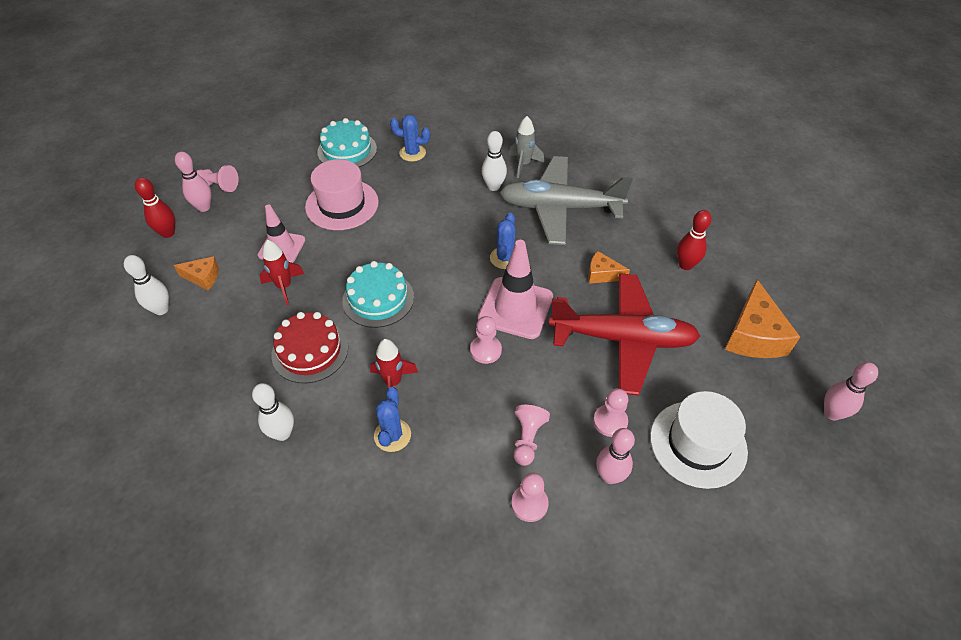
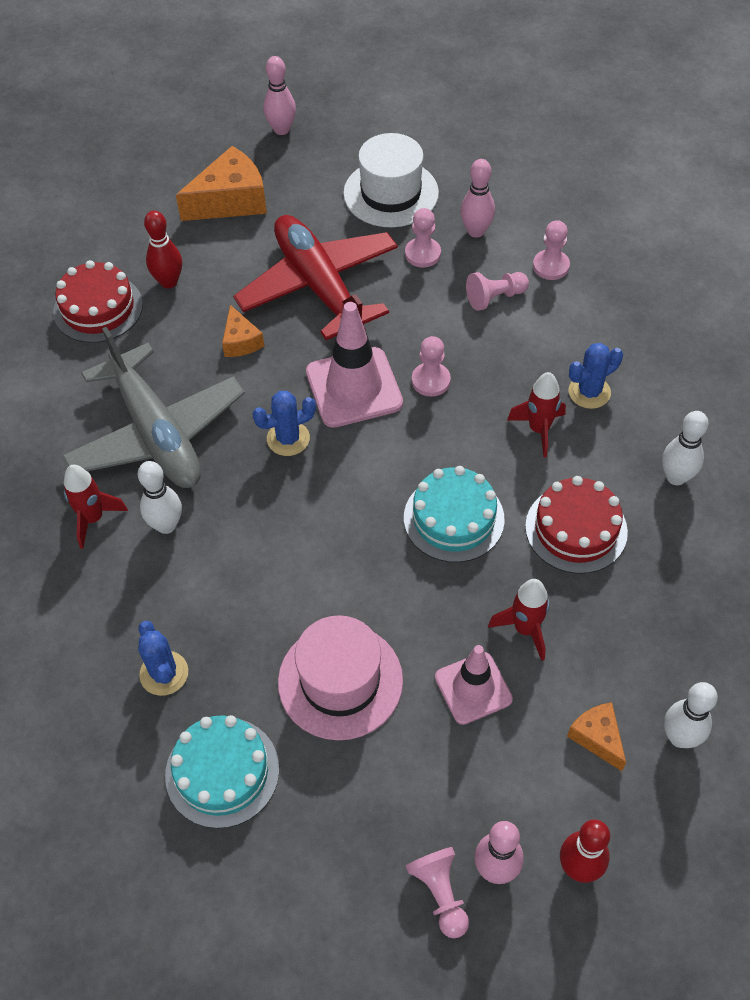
camera: 125 degrees left, 5 degrees up
grey rocket [509,116,544,178] -> red rocket [64,465,128,549]
none -> red cake [53,260,143,343]

